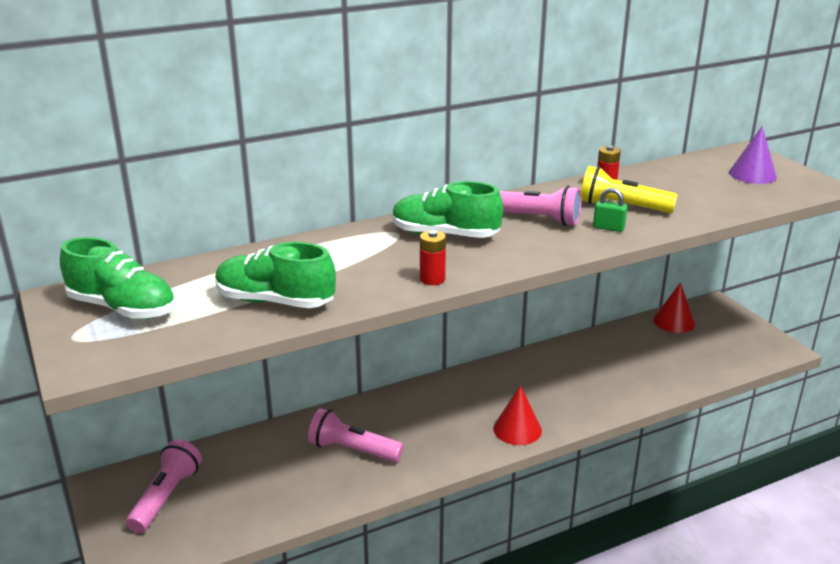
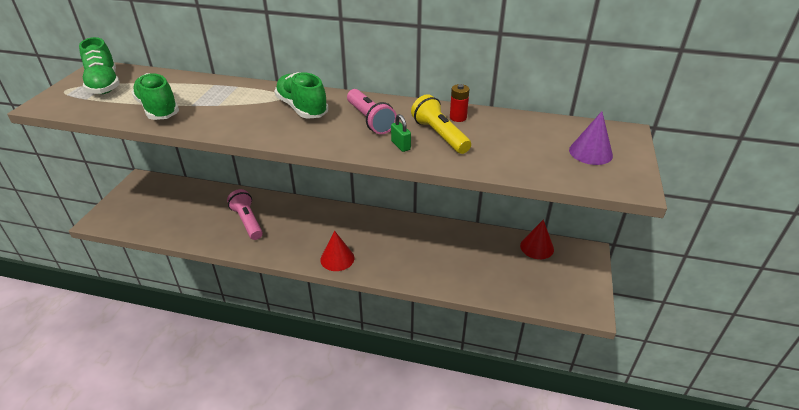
camera: 40 degrees right, 10 degrees up
pink flashlight [126,439,202,533] -> none
red battery [420,230,446,285] -> none

